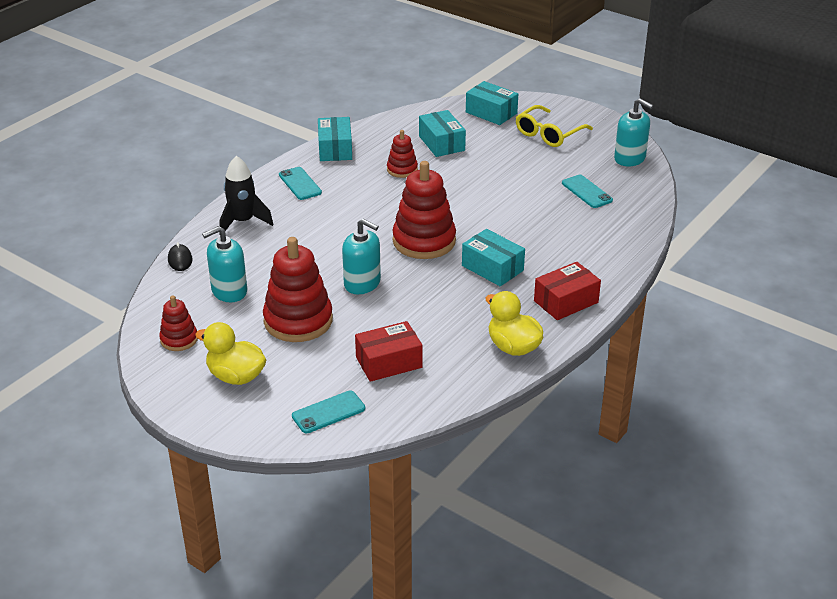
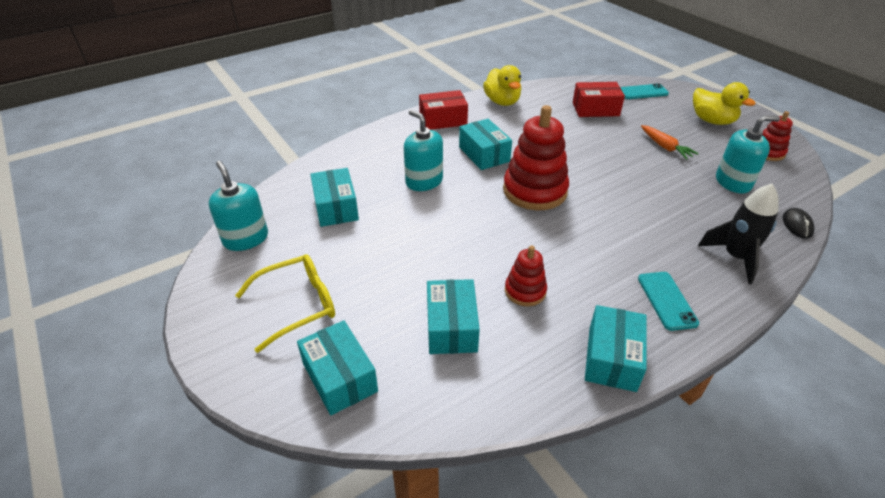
camera: 160 degrees left, 5 degrees up
red stacking toy [263,237,333,342] -> orange carrot [641,125,699,160]
turquoise soap dispenser [342,218,381,294] -> turquoise soap dispenser moved to [404,110,443,191]
turquoise phone [562,175,613,208] -> turquoise box [310,168,359,227]

